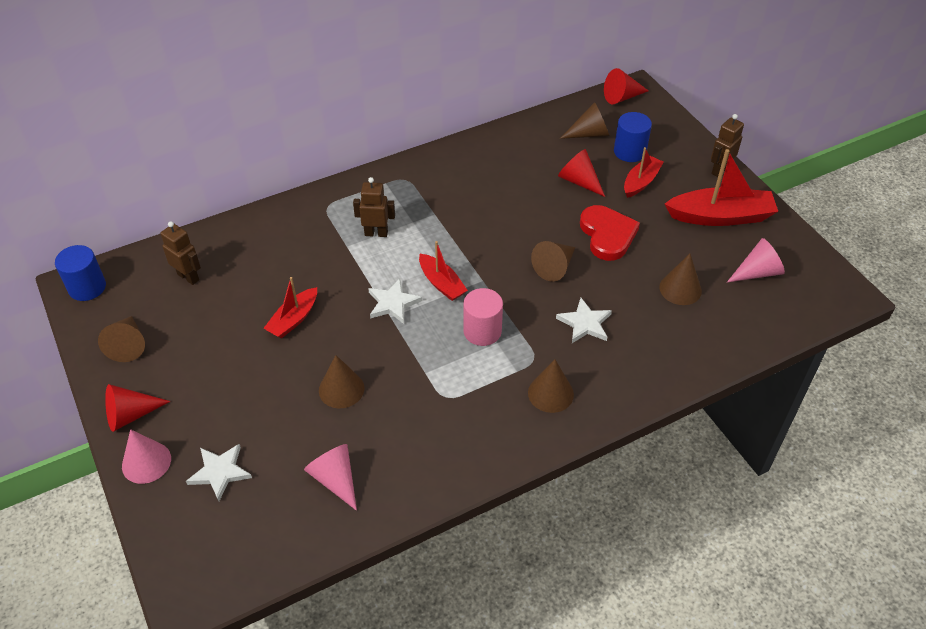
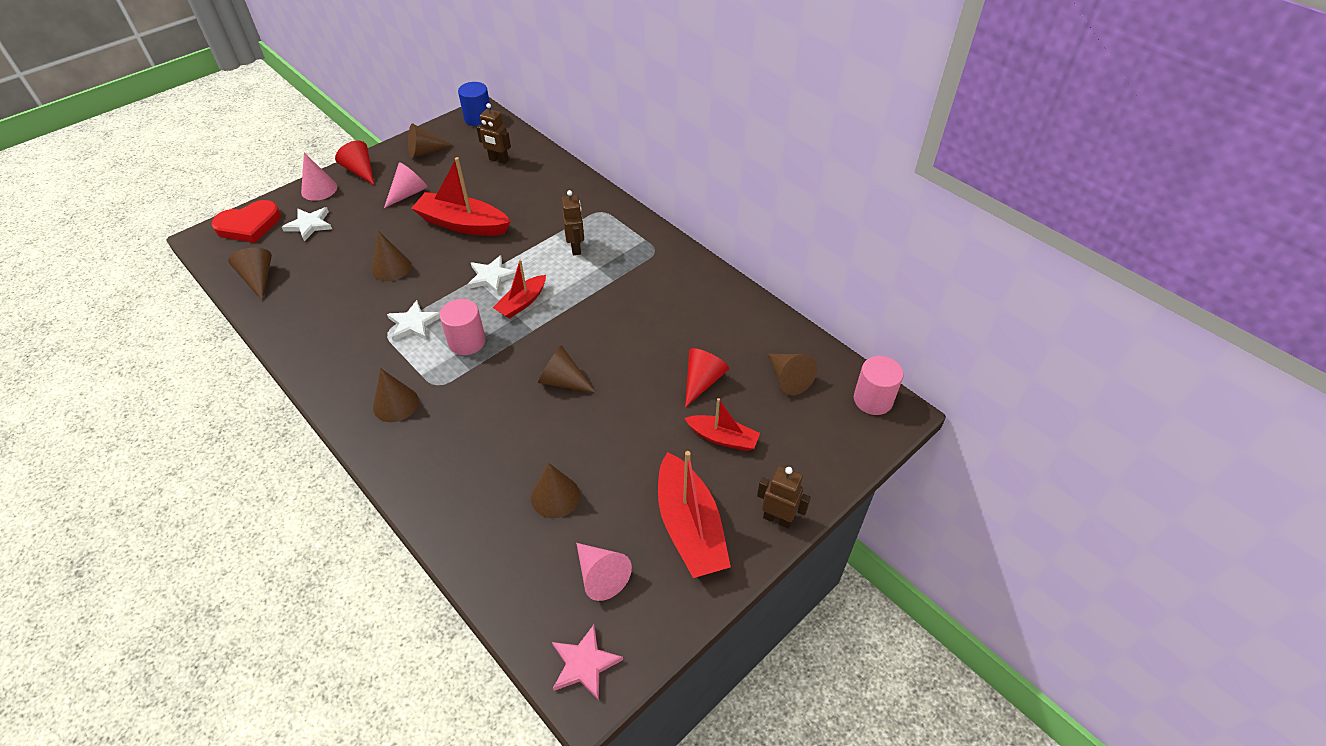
camera: 75 degrees right, 0 degrees up
brown robot [161,221,201,285] -> brown robot turned 90 degrees clockwise [476,103,511,164]
red boat [263,277,317,338] -> red boat [411,157,511,236], size x1.70
pink cone [304,444,357,511] -> pink cone moved to [384,162,428,208]
white star [556,298,612,343] -> white star moved to [387,300,440,341]
red heart [580,205,640,261] -> red heart moved to [212,200,281,243]
red cone [604,68,649,104] -> pink cylinder [854,356,904,415]
blue cylinder [614,112,652,162] -> none
none -> brown cone [228,247,272,301]
none -> pink star [552,625,623,701]

